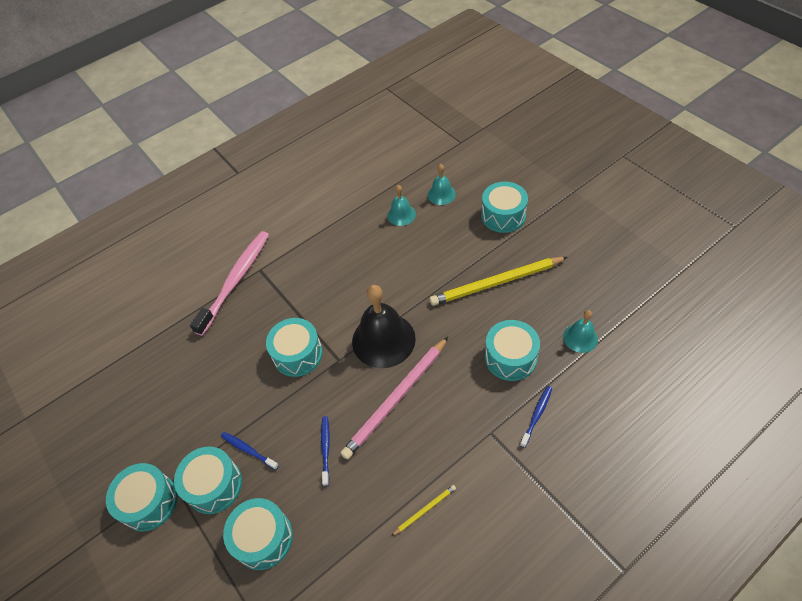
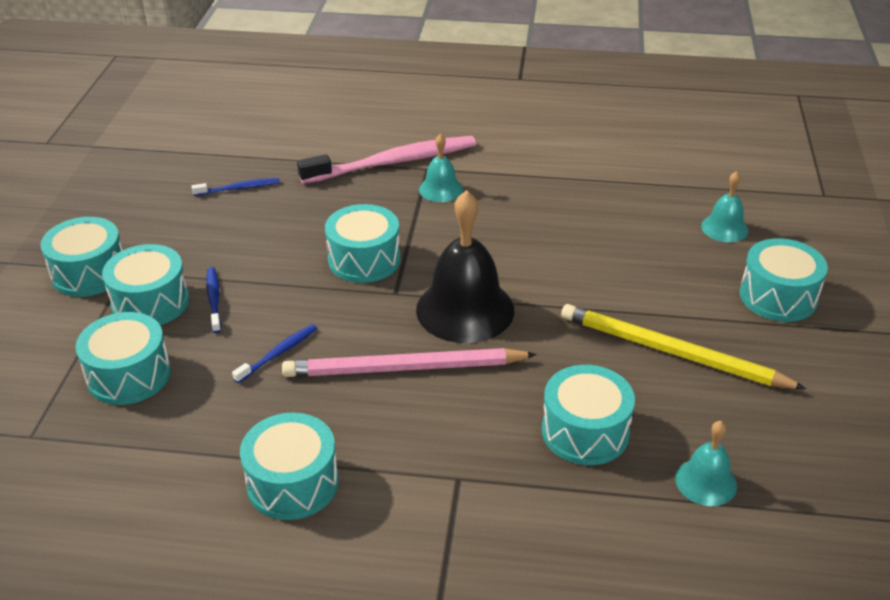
camera: 40 degrees right, 15 degrees down
turquoise bell [387,185,416,226] -> turquoise bell moved to [419,134,463,202]
yellow pencil [391,485,456,536] -> turquoise drum [240,413,339,520]
blue toothbrush [520,386,552,448] -> blue toothbrush moved to [192,178,280,196]

